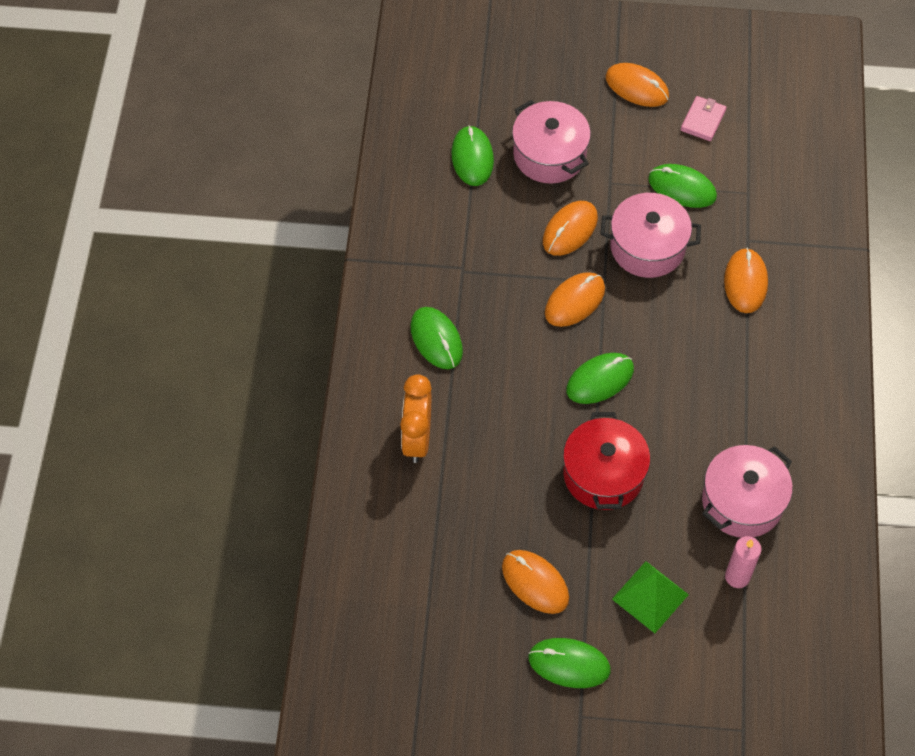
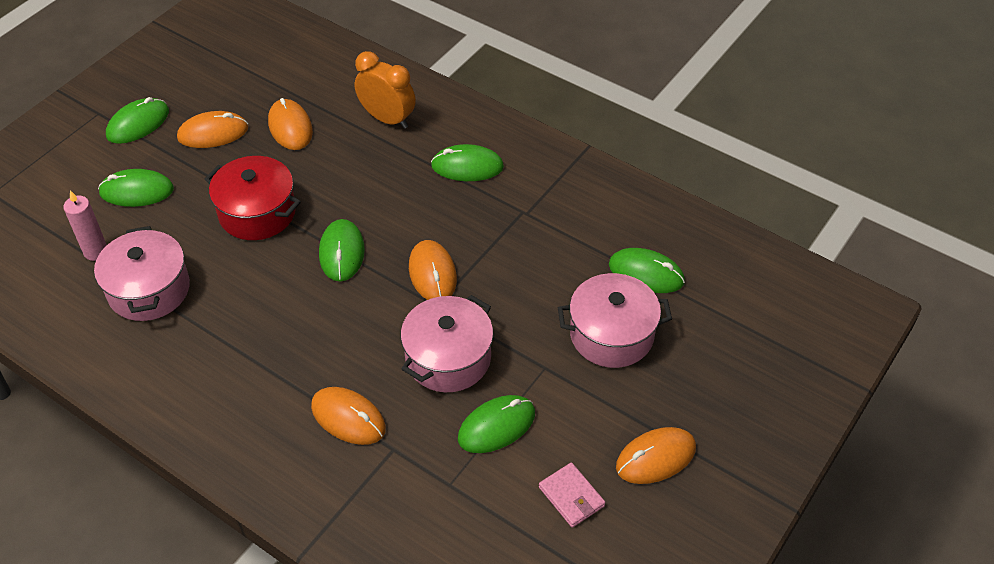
camera: 120 degrees right, 10 degrees down
orange mouse [543,201,598,256] -> orange mouse moved to [268,98,313,150]
green pyramid [612,561,689,633] -> green mouse [98,169,174,207]

